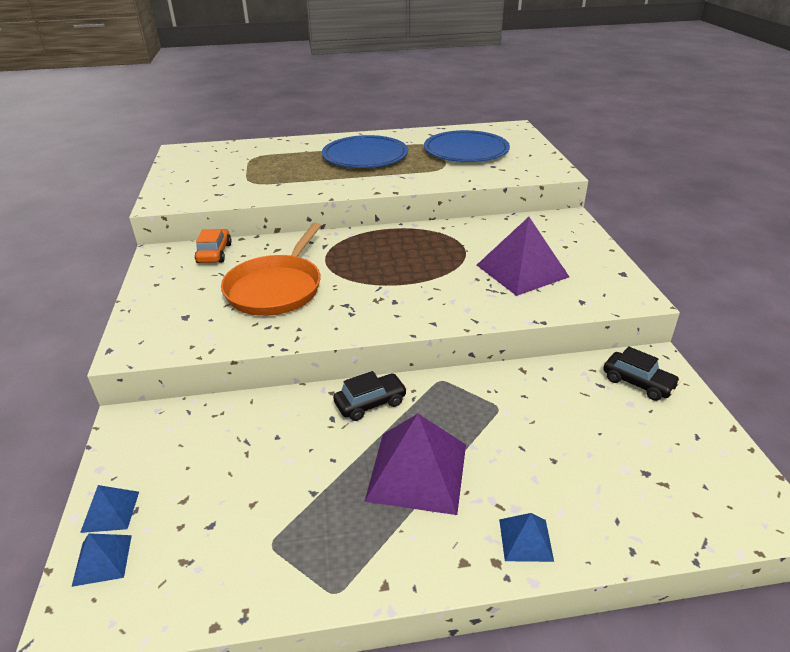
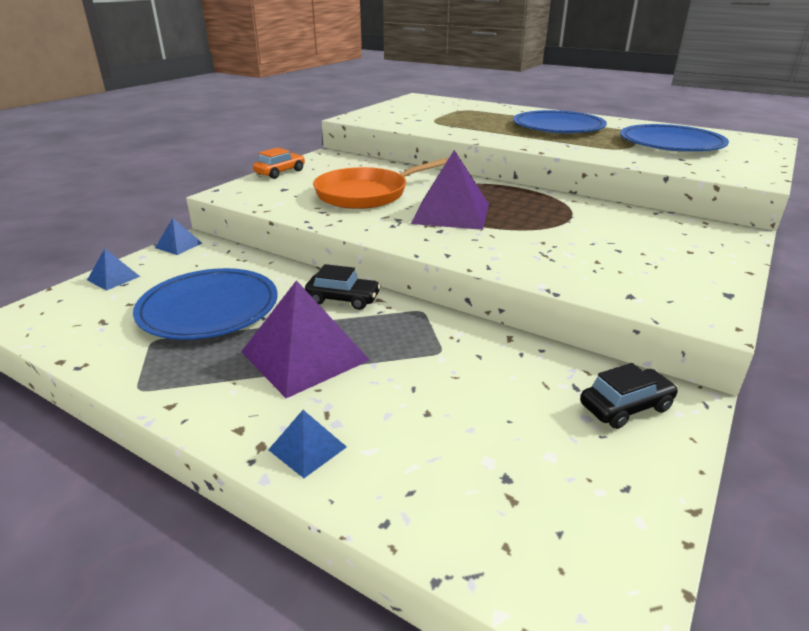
camera: 40 degrees right, 5 degrees down
blue pyramid [71,533,132,587] -> blue pyramid moved to [155,218,202,255]
orange car [195,229,232,263] -> orange car moved to [253,147,305,179]
purple pyramid [477,217,569,296] -> purple pyramid moved to [411,150,489,230]
black car [603,346,681,401] -> black car turned 105 degrees counterclockwise [580,363,678,429]
none -> blue plate [133,268,277,340]

